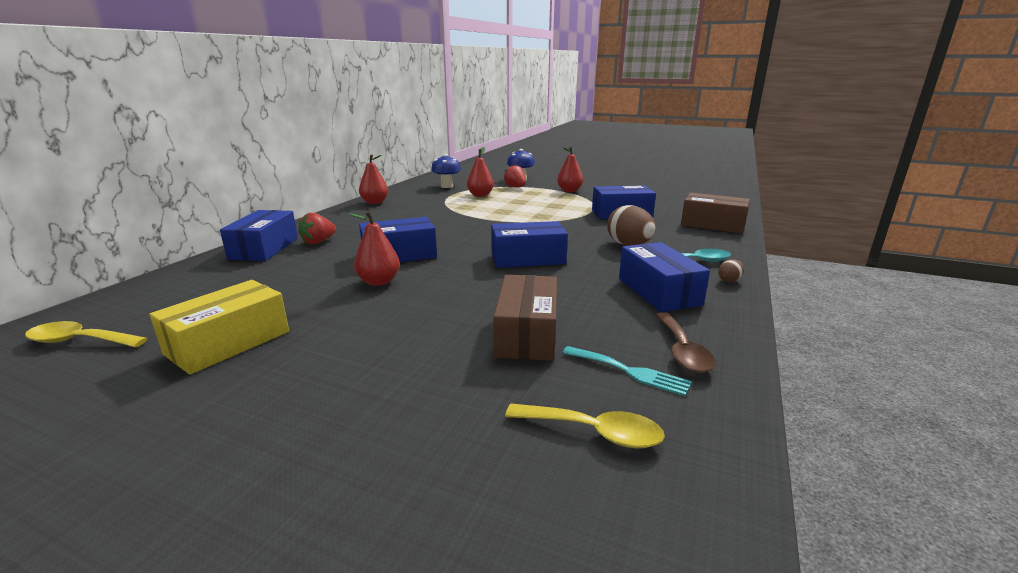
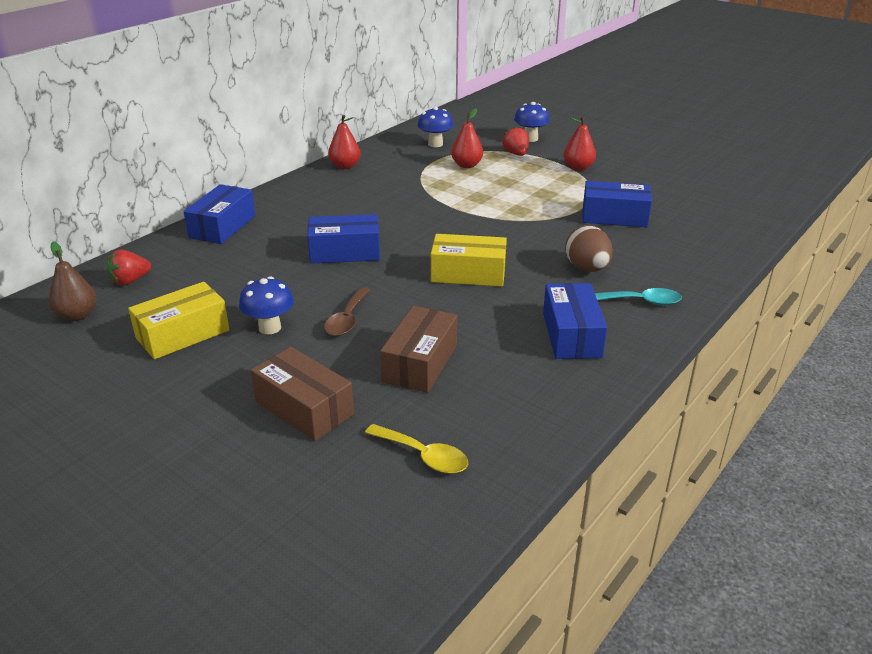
camera: 15 degrees right, 10 degrees up
yellow spoon [25,321,148,347] -> brown pear [49,242,96,321]
red strawberry [298,213,336,244] -> red strawberry moved to [107,249,151,286]
red pear [349,211,400,286] -> none
blue box [491,221,568,268] -> yellow box [431,234,507,287]
turquoise fork [563,346,692,396] -> none
brown spoon [656,313,716,373] -> brown spoon moved to [324,287,370,336]
brown box [681,193,750,234] -> brown box moved to [251,347,354,441]
brown egg [718,260,744,283] -> none
none -> blue mushroom [239,276,294,334]

